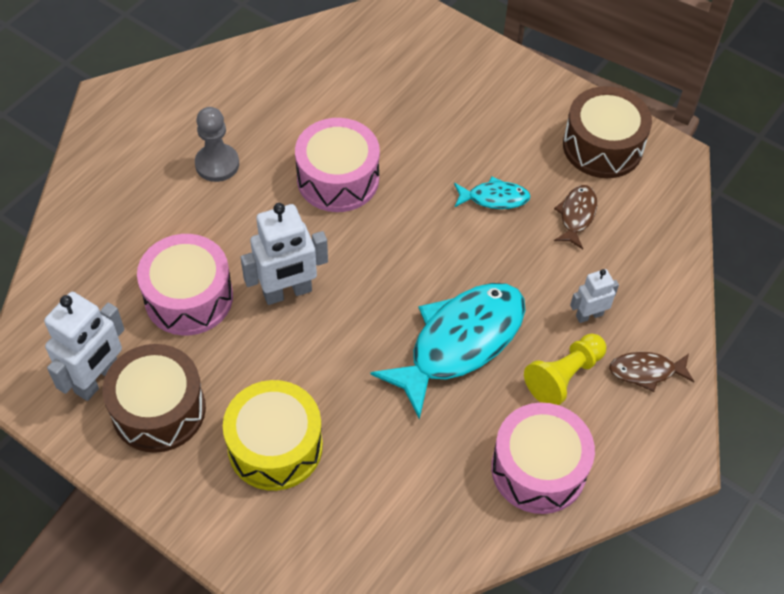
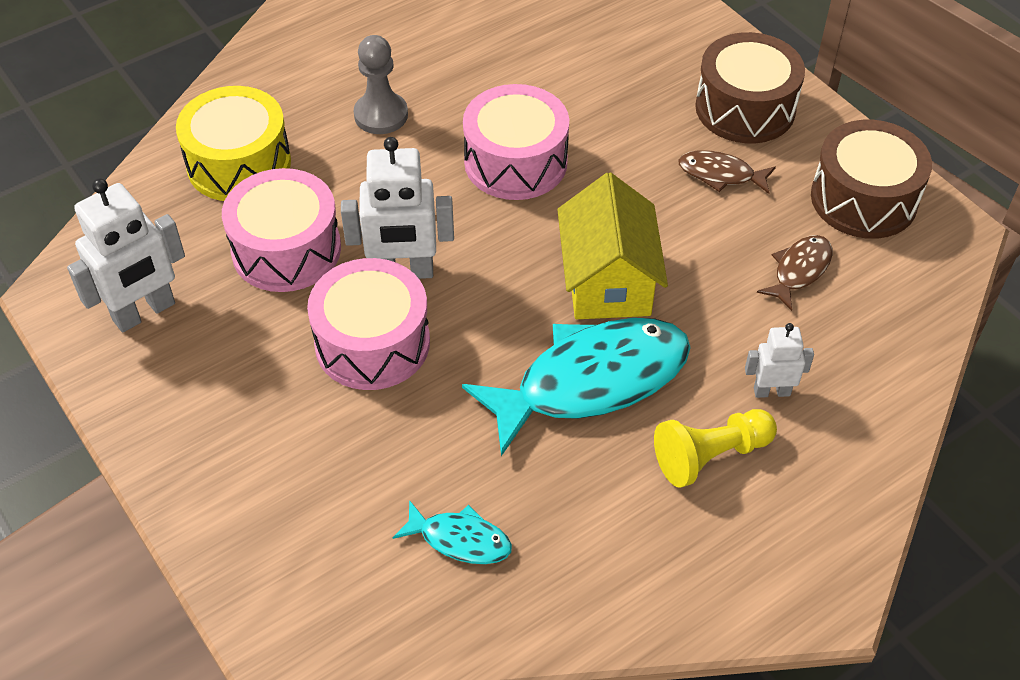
camera: 20 degrees right, 5 degrees down
brown drum [102,344,206,453] -> brown drum moved to [695,32,805,143]
yellow drum [223,380,323,491] -> yellow drum moved to [176,86,291,201]
turquoise fish [454,177,531,209] -> turquoise fish moved to [393,500,512,564]
pink drum [491,403,595,514] -> pink drum moved to [307,258,430,390]
brown fish [609,352,694,392] -> brown fish moved to [678,150,776,194]
none -> yellow house [557,172,668,319]

